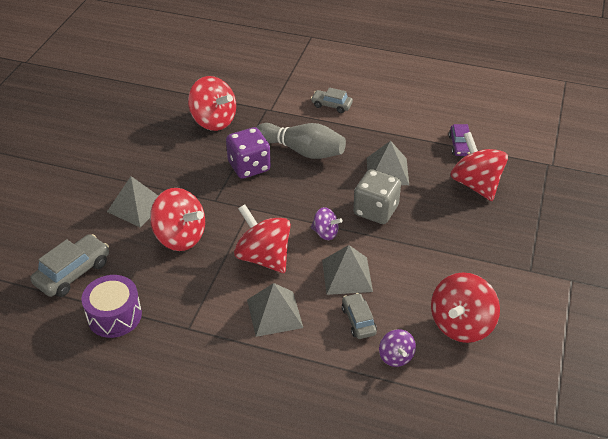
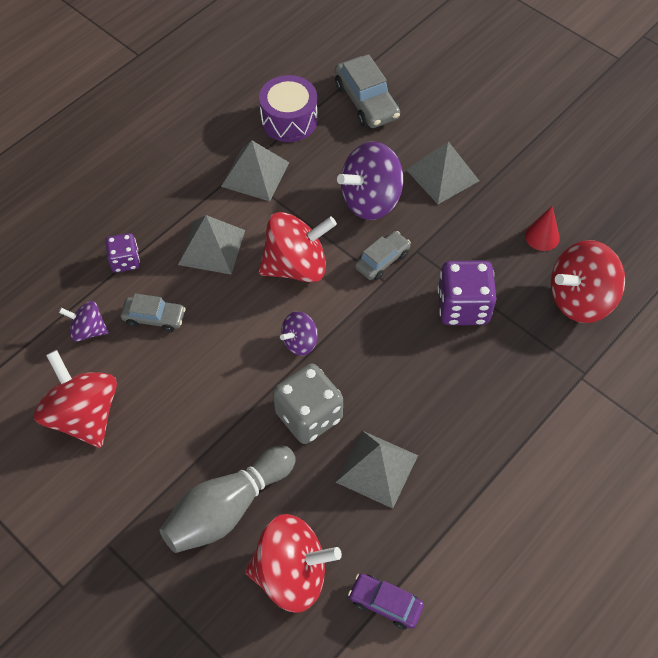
camera: 115 degrees right, 15 degrees up
red spinning top [150,188,205,251] -> purple spinning top [337,141,403,220]
grey bowling pin [256,123,346,159] -> grey bowling pin moved to [160,445,296,553]
grey car [311,87,353,113] -> grey car moved to [355,231,411,280]
grey pyramid [322,245,373,295] -> grey pyramid moved to [221,141,289,201]
none -> purple dice [105,233,140,273]
none -> red cone [525,206,560,251]

